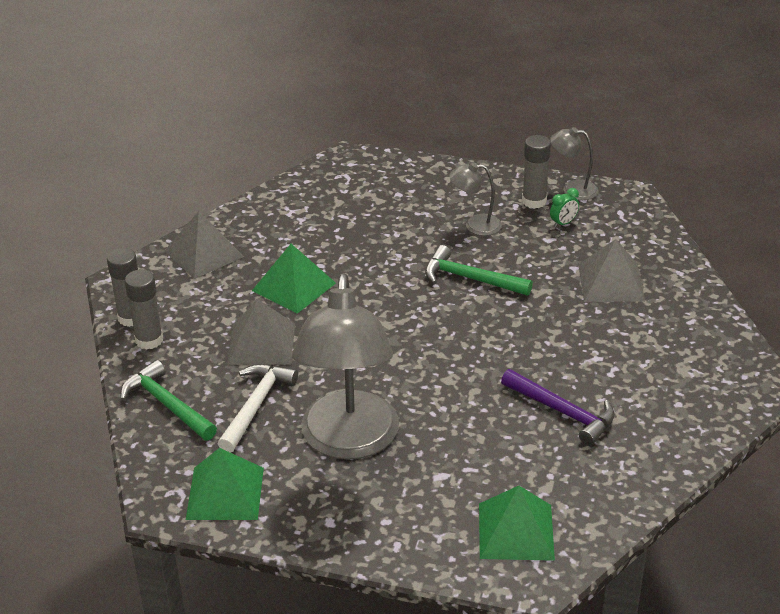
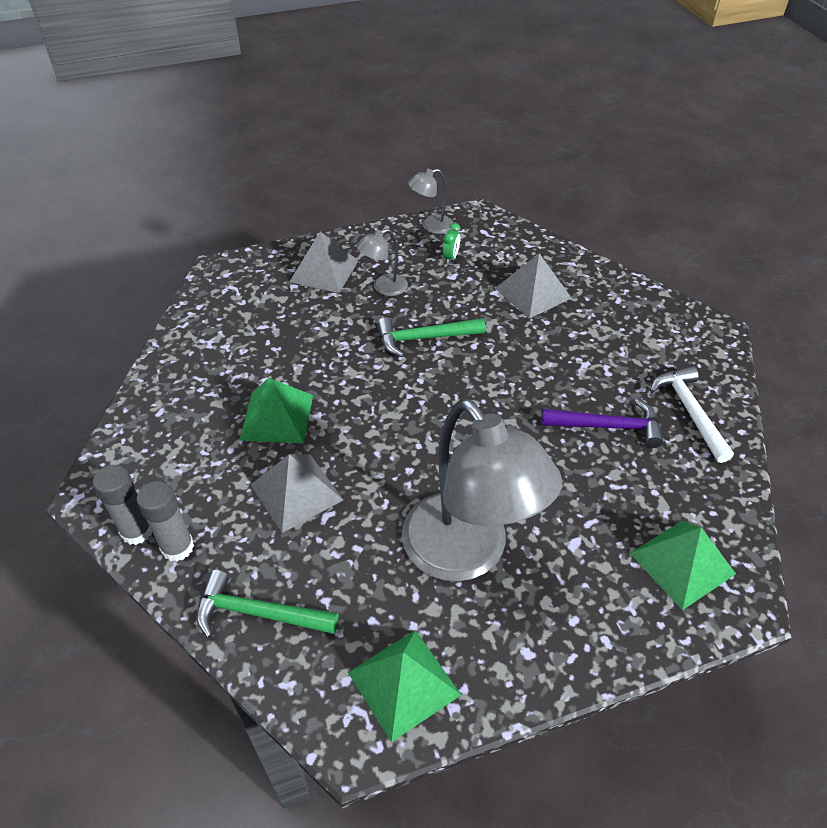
camera: 35 degrees left, 10 degrees up
grey pyramid [164,211,244,279] -> grey pyramid moved to [290,232,358,293]
white hammer [218,364,298,453] -> white hammer moved to [650,366,734,463]
grey glue stick [522,135,551,209] -> none

